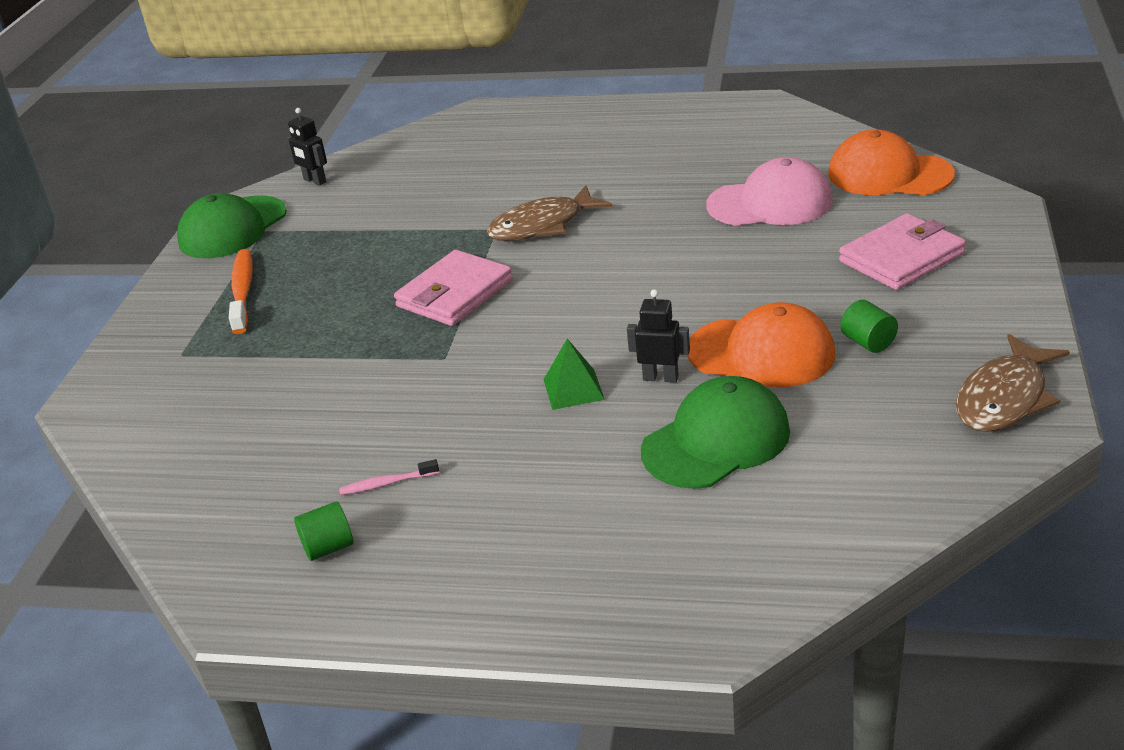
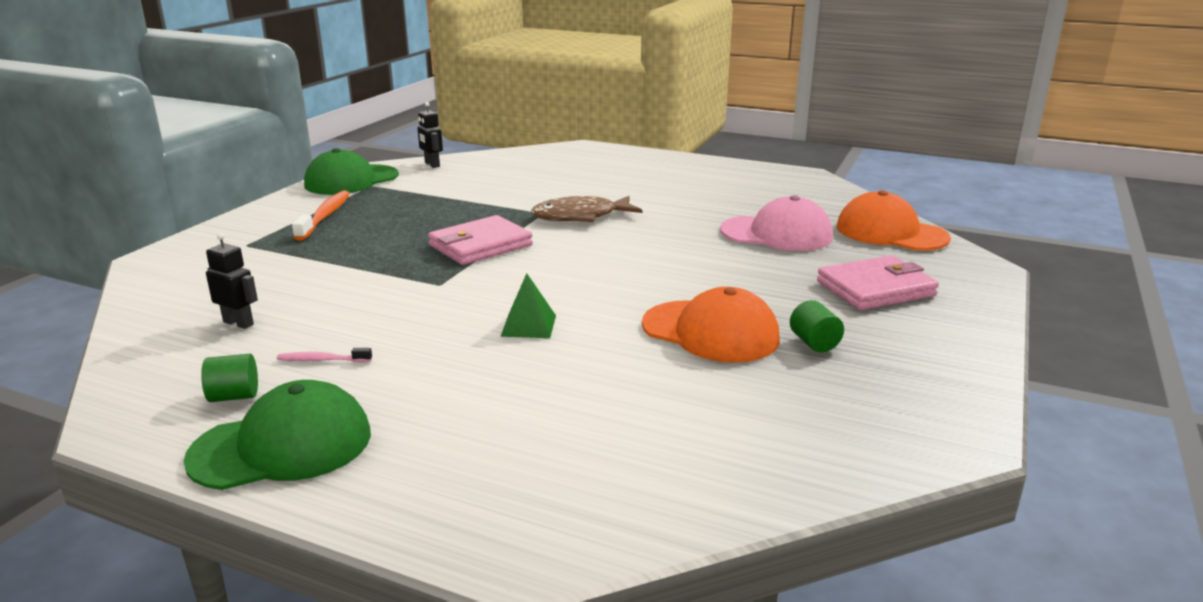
camera: 10 degrees right, 10 degrees down
black robot [627,289,690,383] -> black robot moved to [206,232,258,329]
green cap [641,376,790,489] -> green cap moved to [183,380,371,490]
brown fish [956,334,1070,432] -> none

